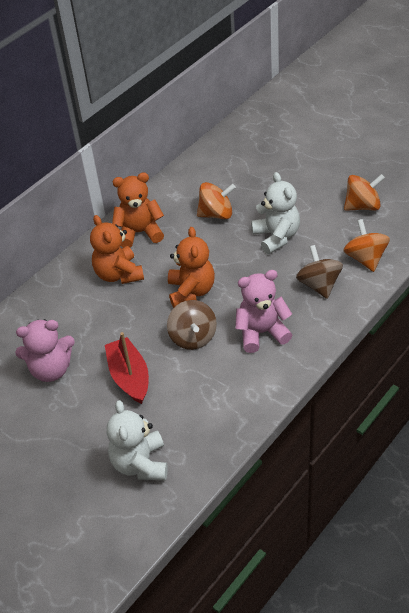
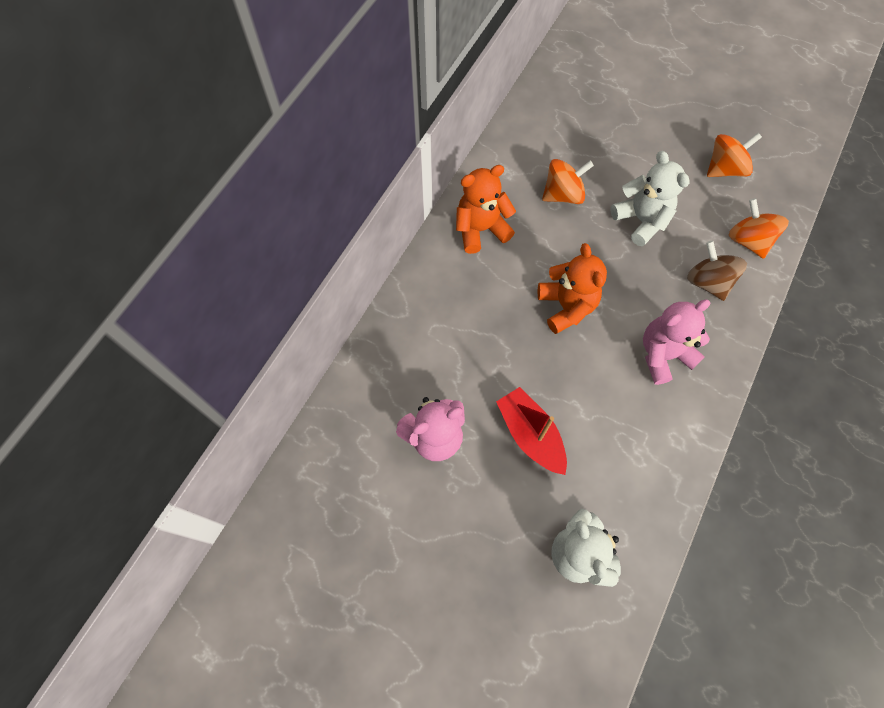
camera: 15 degrees left, 20 degrees up
orange teddy bear [90,215,144,284] -> none
brown spinning top [167,300,217,350] -> none

